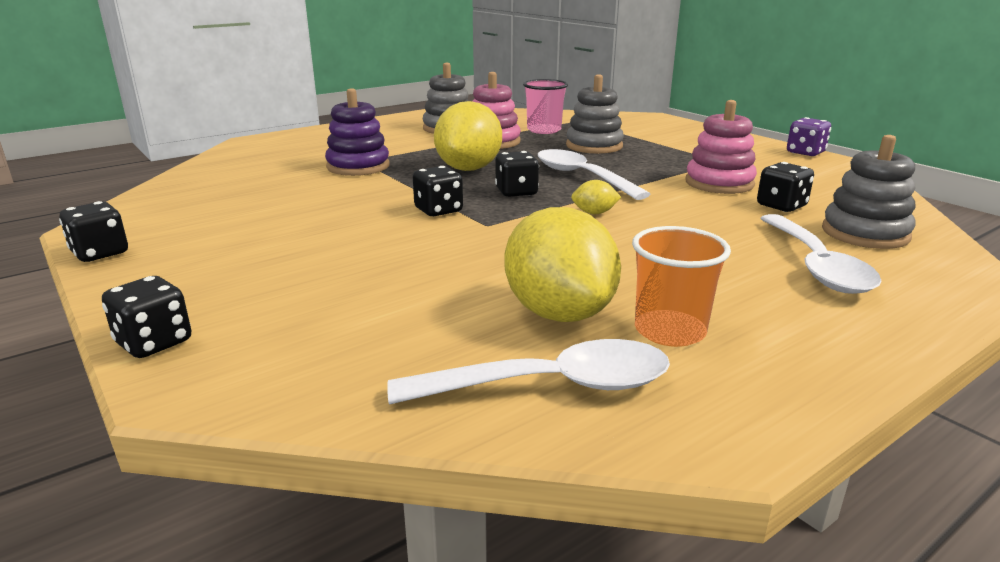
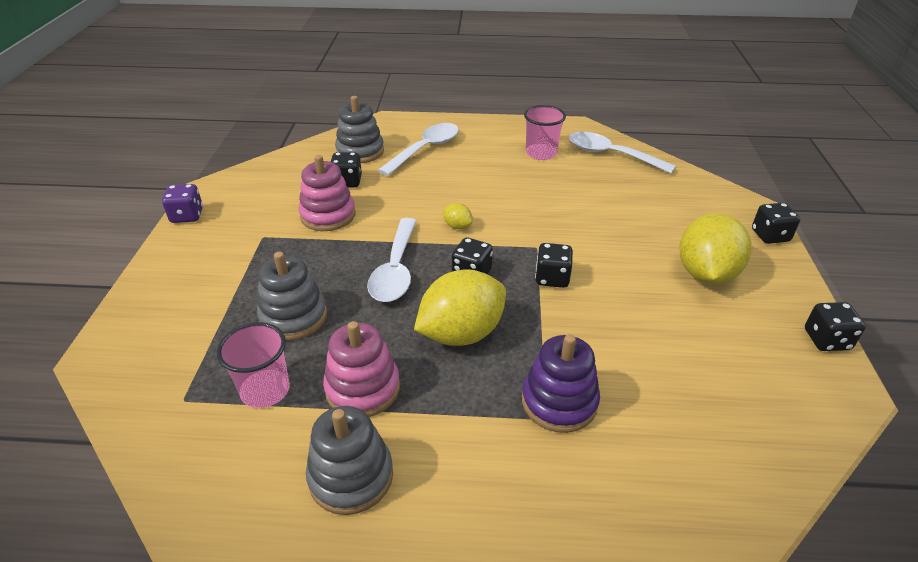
camera: 140 degrees left, 15 degrees up
yellow lemon [504,207,621,322] -> yellow lemon moved to [679,213,752,284]
orange cup [632,226,731,347] -> pink cup [524,105,566,160]

